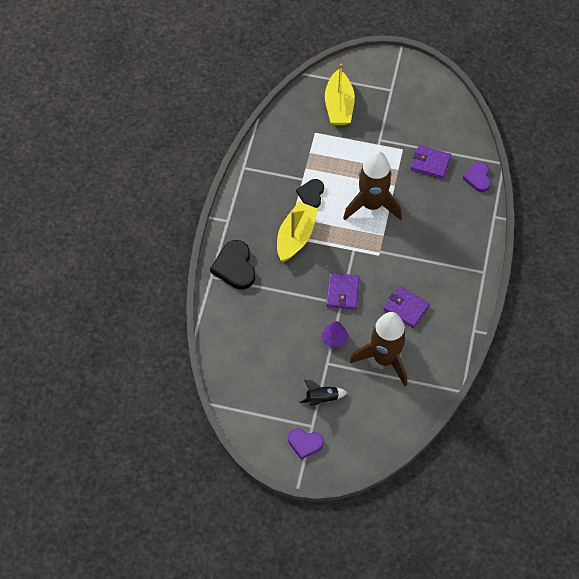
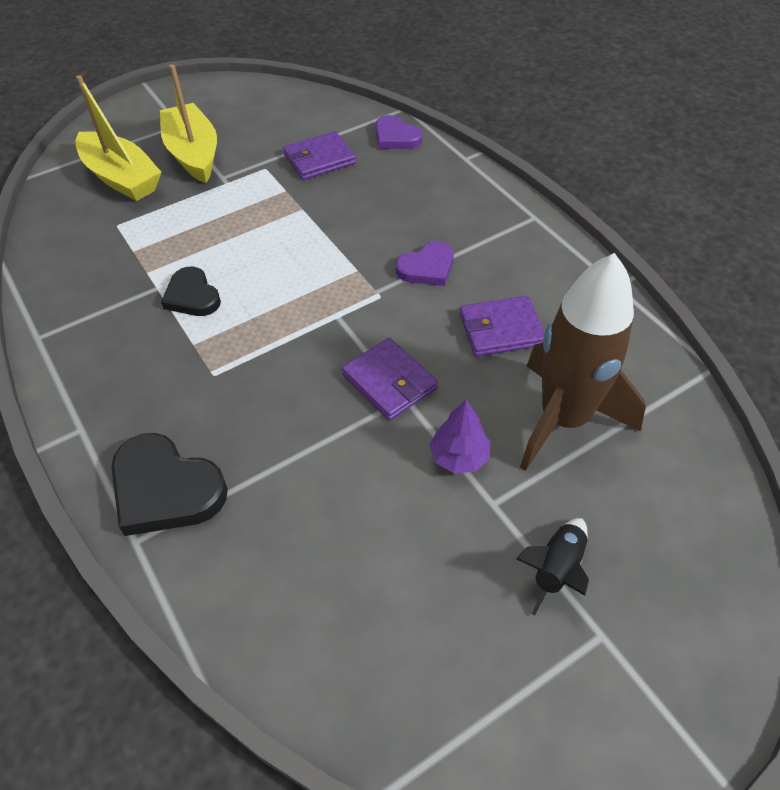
camera: 45 degrees left, 10 degrees down
yellow boat [277,202,318,262] -> yellow boat moved to [160,64,217,183]
purple heart [288,429,324,459] -> purple heart moved to [396,241,454,286]
brown rocket [343,151,402,220] -> none

